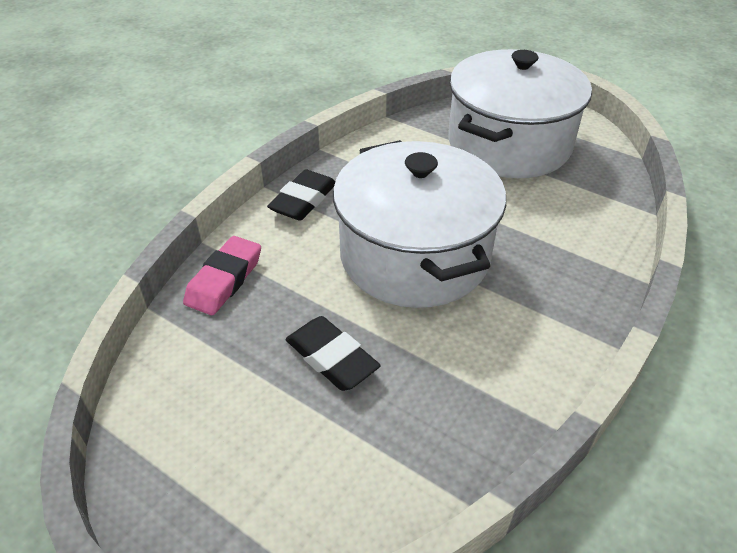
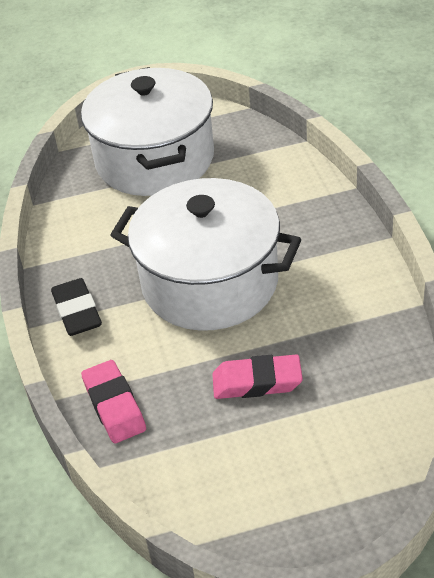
camera: 45 degrees left, 0 degrees up
black eraser [286,316,381,391] -> pink eraser [212,354,303,399]

